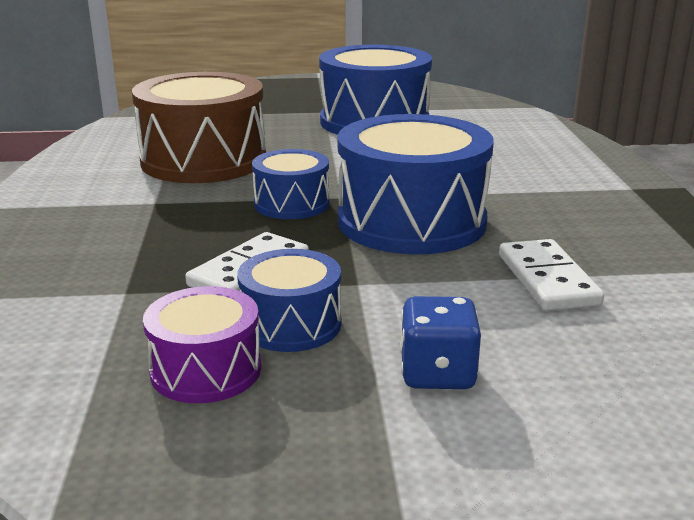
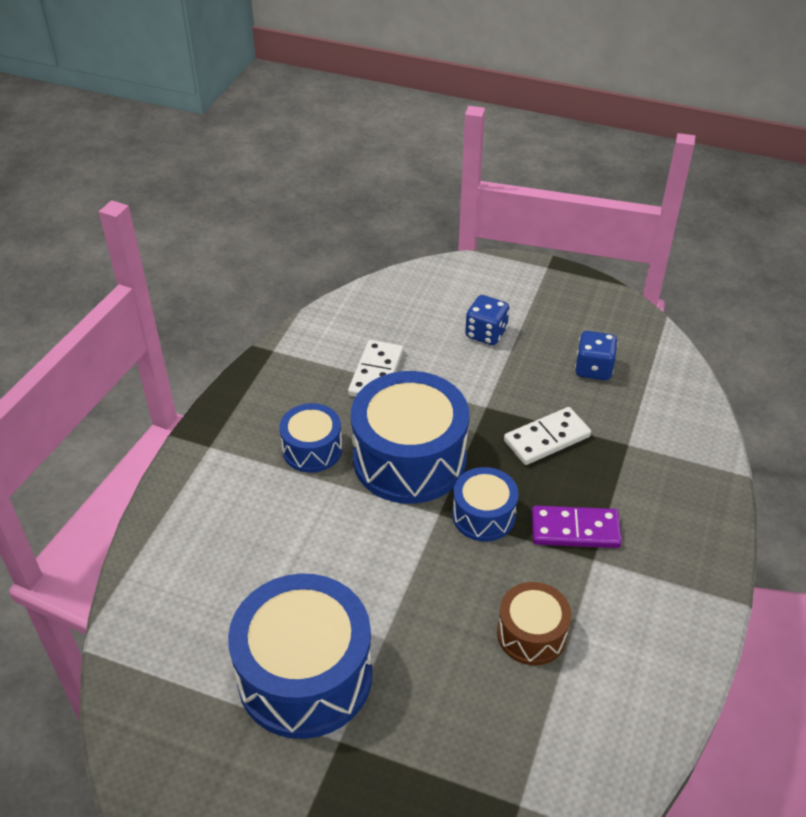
camera: 155 degrees left, 20 degrees up
brown drum [132,72,266,183] -> brown drum [497,582,572,665], size x0.53
purple drum [143,286,261,403] -> blue dice [575,331,618,380]
blue drum [237,249,341,352] -> blue drum moved to [279,403,342,473]
none -> purple domino [532,506,622,548]

